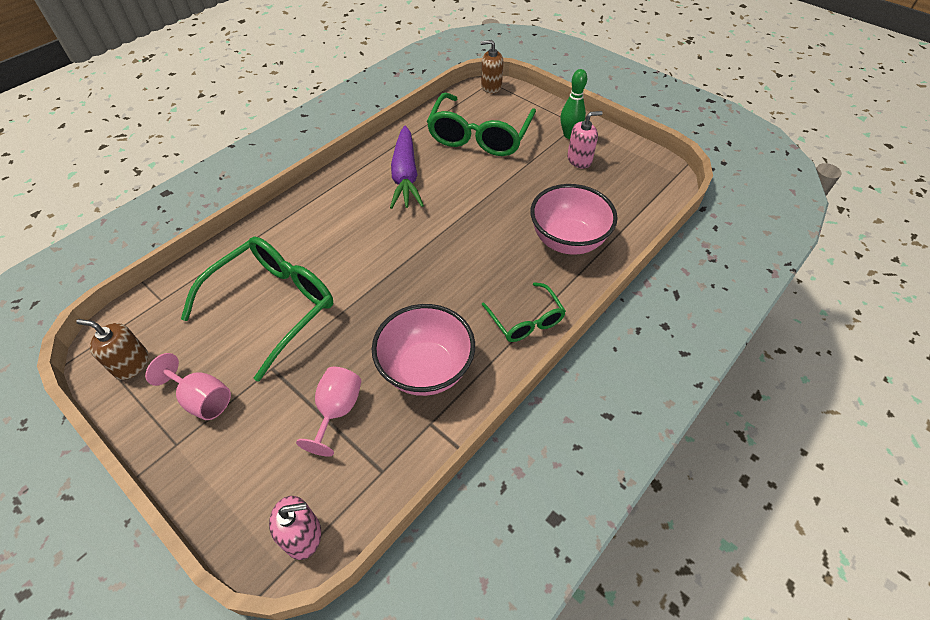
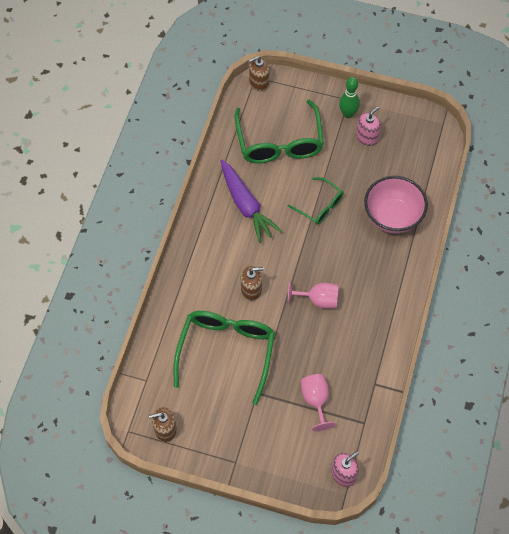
camera: 25 degrees left, 10 degrees up
pink goblet [145,353,231,420] -> pink goblet moved to [288,281,339,309]
pink bowl [372,304,475,396] -> none
green glasses [482,282,566,342] -> green glasses moved to [287,177,343,225]
none -> brown soap dispenser [241,266,264,301]

